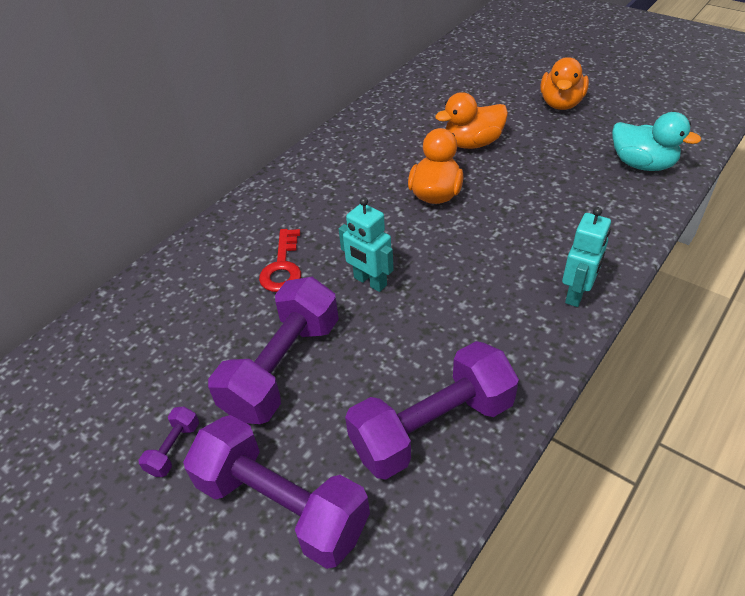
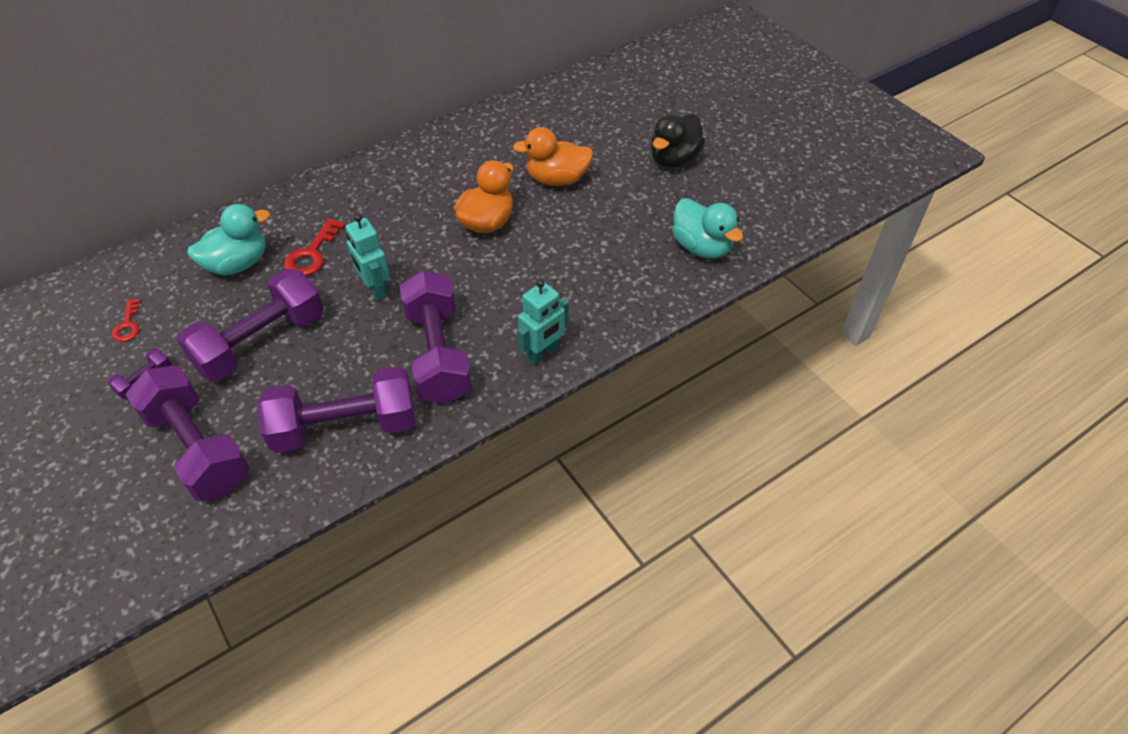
camera: 15 degrees right, 5 degrees up
orange duck [540,57,589,110] -> black duck [651,114,705,168]
none -> red key [112,299,141,342]
none -> turquoise duck [187,204,270,275]
none -> purple dumbbell [399,270,472,404]

